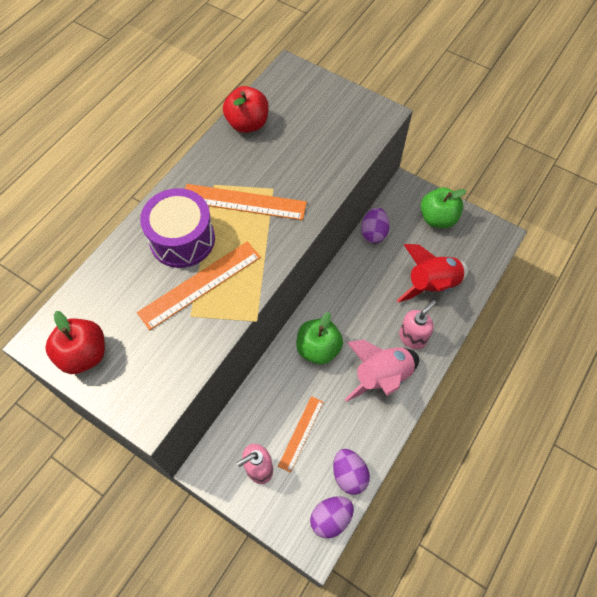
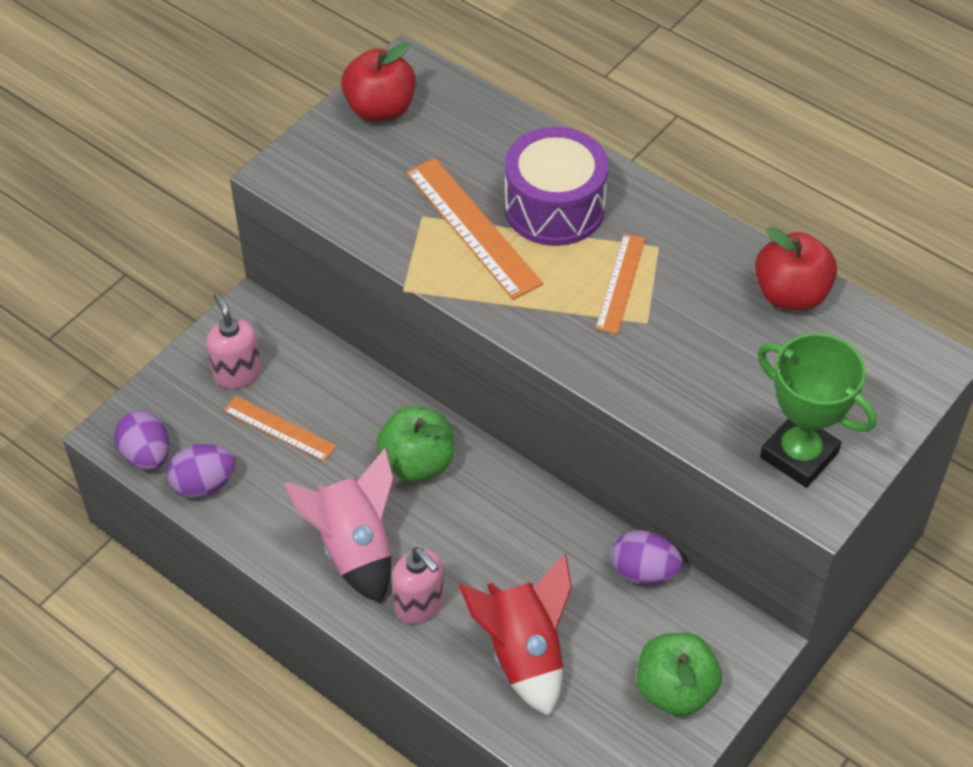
camera: 95 degrees right, 10 degrees down
orange ruler [185,184,307,220] -> orange ruler [595,234,646,334], size x0.63
none -> green trophy [757,333,876,488]

